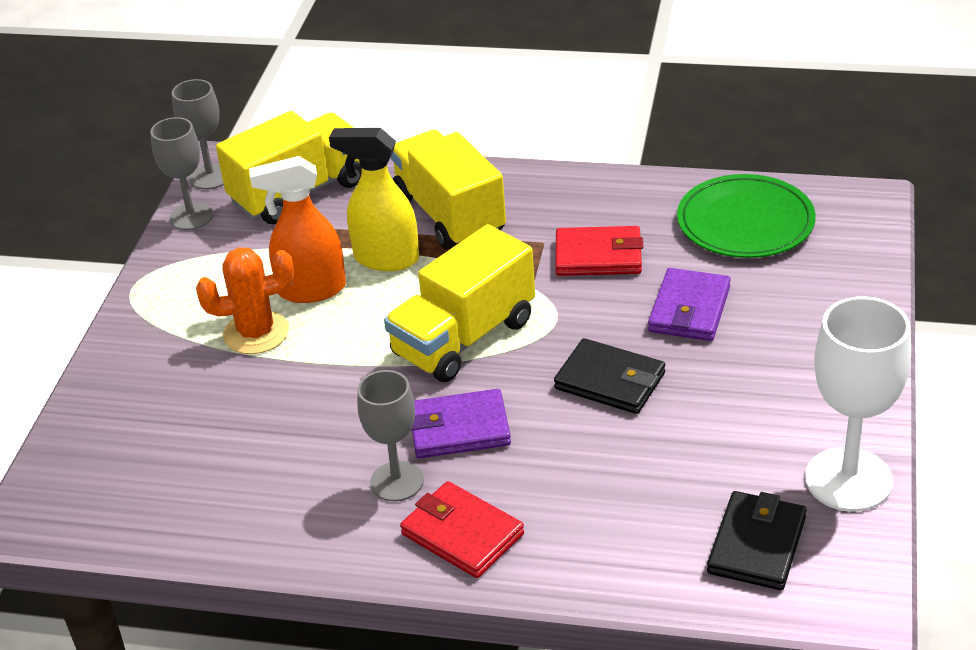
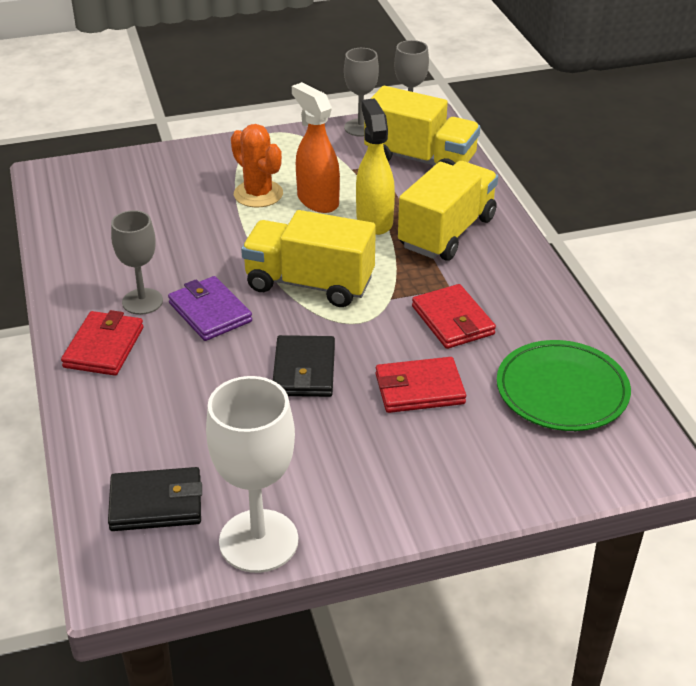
camera: 60 degrees right, 0 degrees up
purple wallet [648,268,731,341] -> red wallet [375,357,466,413]

